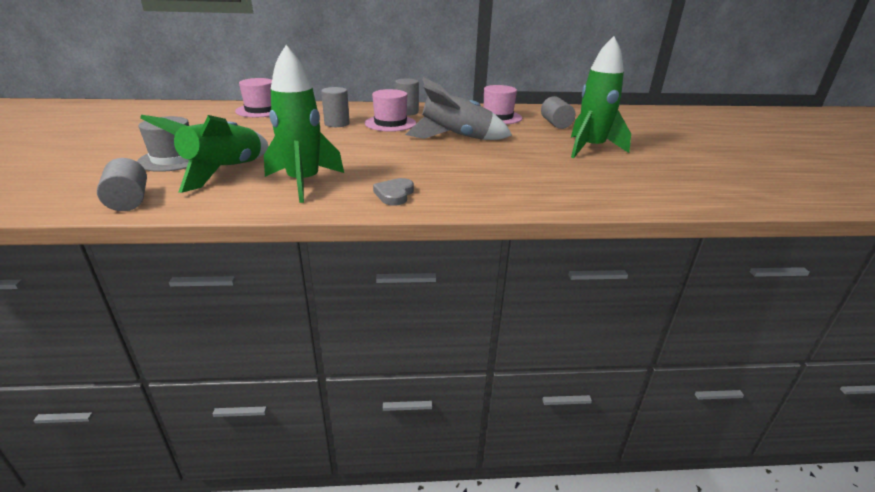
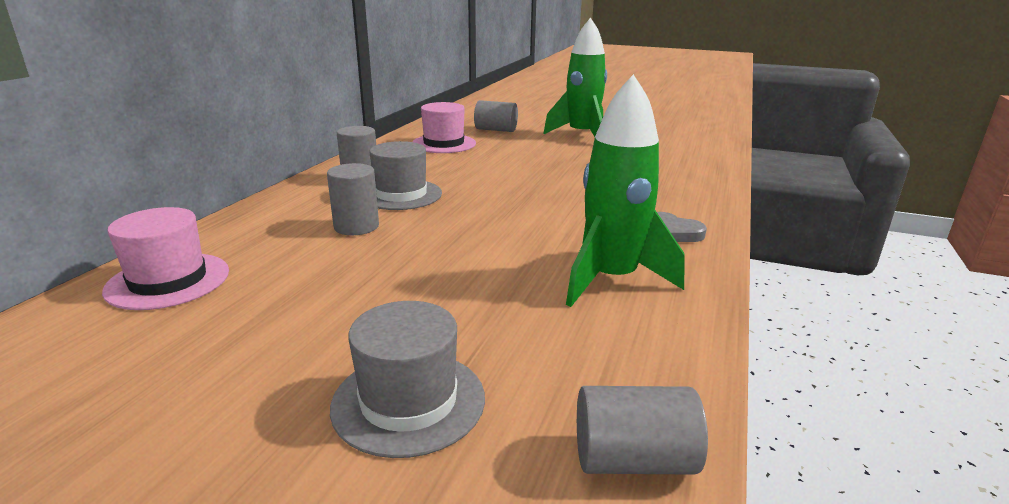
camera: 65 degrees left, 5 degrees down
green rocket [140,115,268,193] -> none
pink hat [365,89,416,132] -> grey hat [369,141,442,210]
grey rocket [405,77,512,140] -> none

